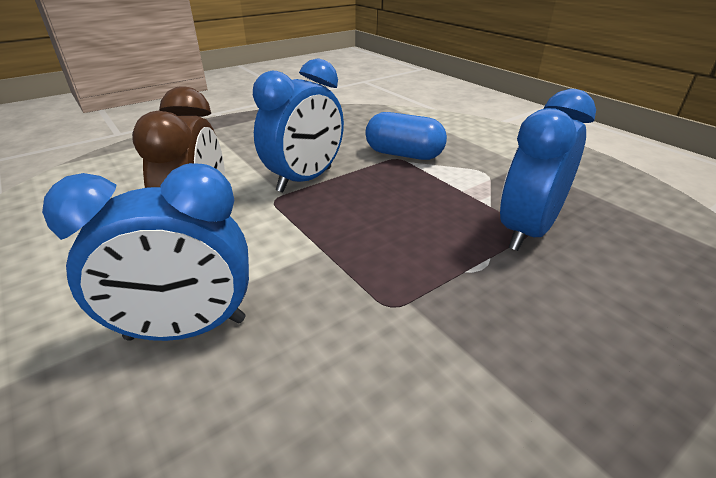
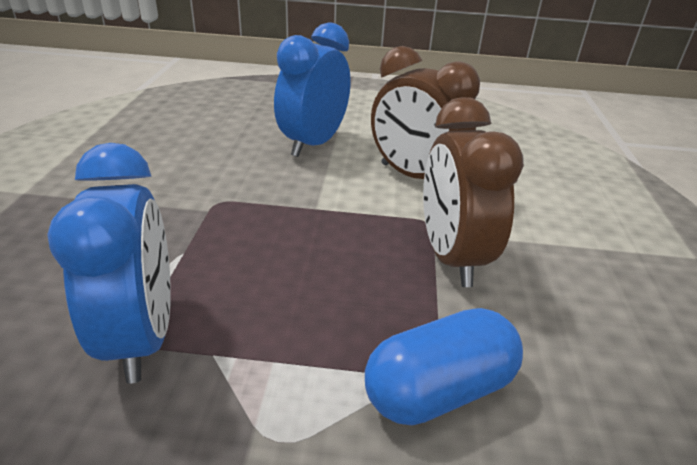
camera: 130 degrees right, 0 degrees up
blue clock [253,58,344,192] -> brown clock [423,97,524,287]

